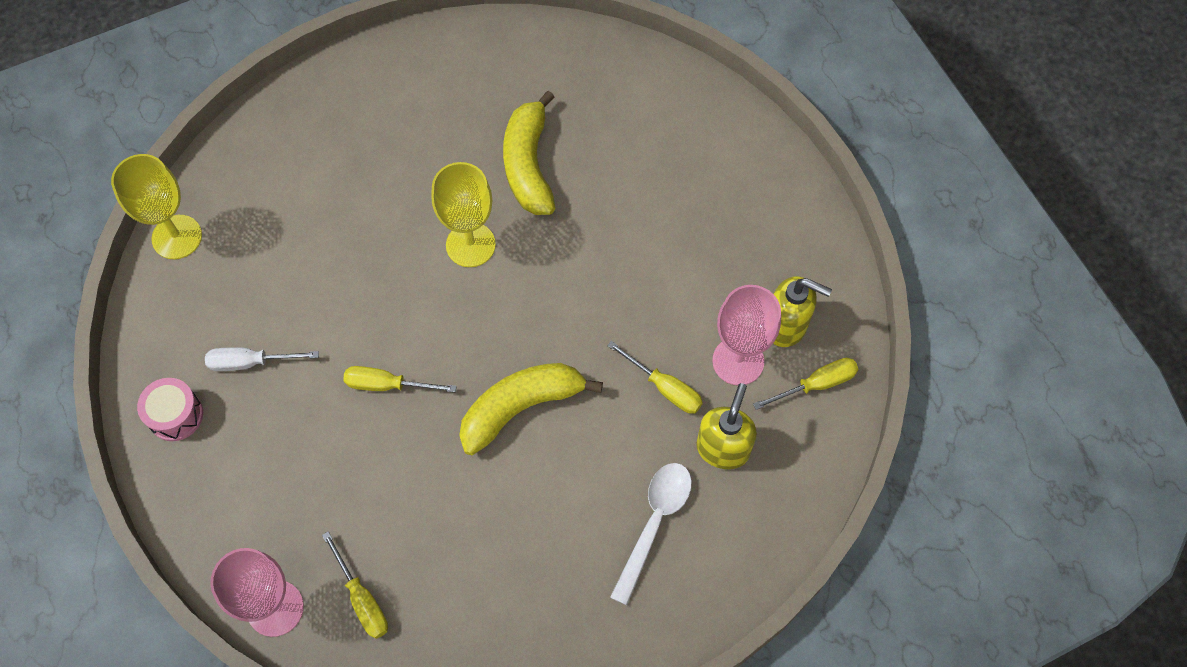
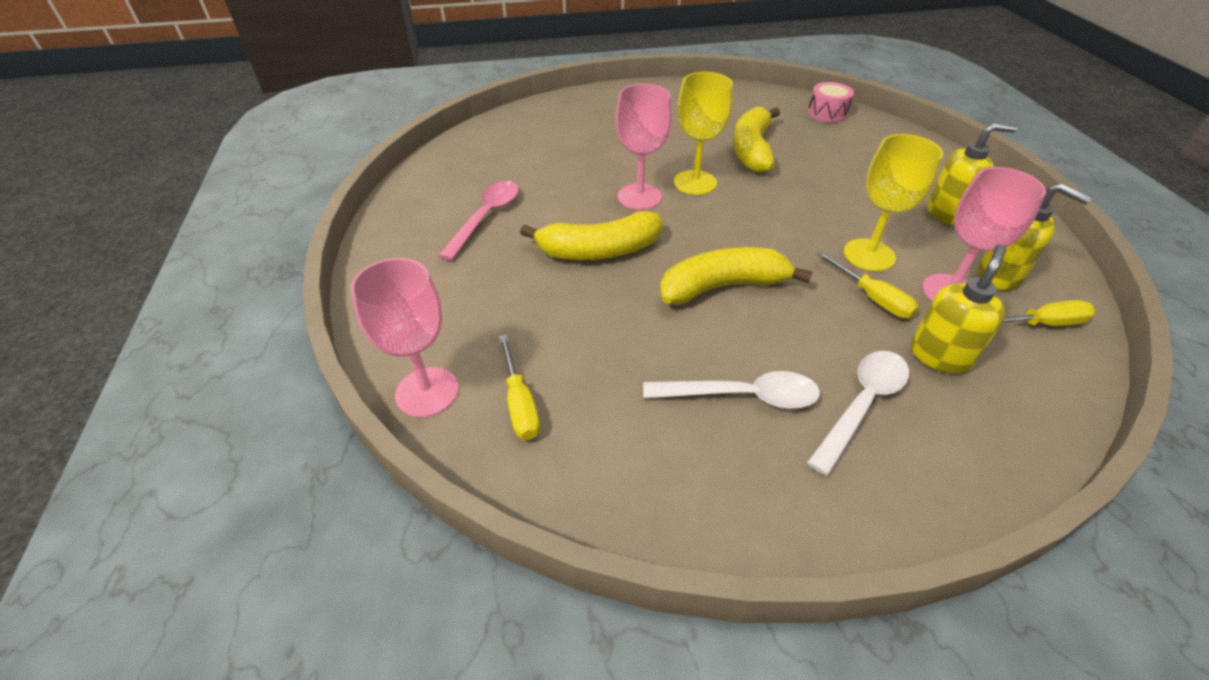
camera: 15 degrees right, 20 degrees down
yellow goblet [111,154,202,259] -> yellow goblet moved to [844,134,943,271]
pink drum [137,378,203,441] -> pink drum moved to [808,82,854,123]
white screwdriver [205,347,319,371] -> pink spoon [438,181,519,261]
yellow screwdriver [343,366,457,392] -> yellow banana [520,211,663,260]
none -> pink goblet [616,84,672,210]
none -> white spoon [643,371,820,409]
none -> yellow soap dispenser [927,122,1017,225]

